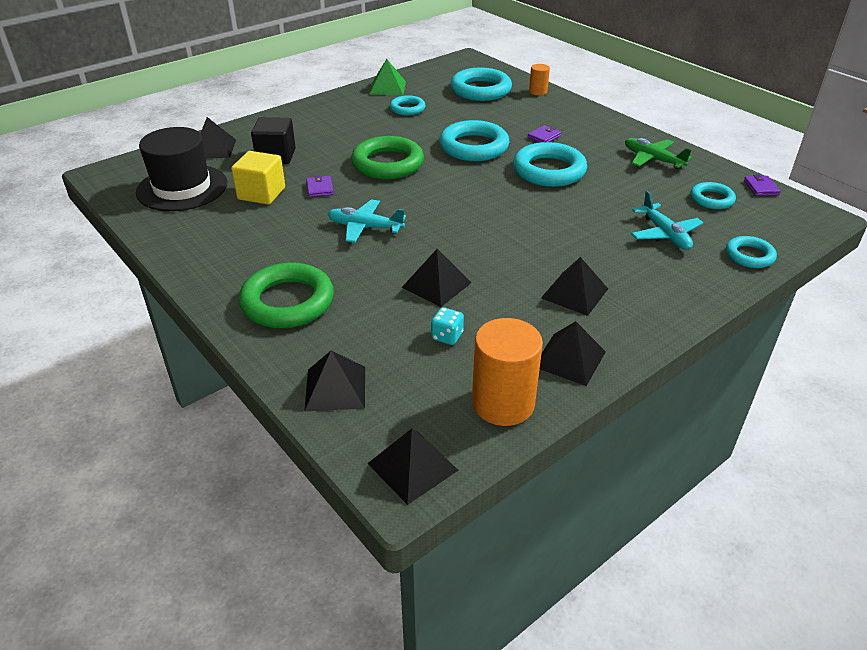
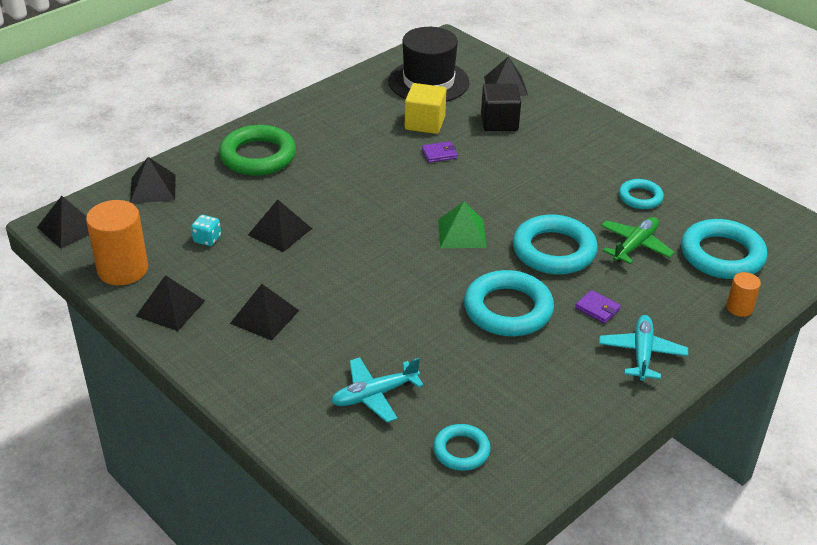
camera: 85 degrees right, 0 degrees up
turquoise plane [328,199,406,243] -> turquoise plane moved to [599,315,688,381]
green ring [351,136,424,179] -> none
green pyramid [369,59,406,95] -> green pyramid moved to [438,202,487,248]
green plane [625,138,692,169] -> green plane moved to [601,217,675,264]
turquoise ring [726,236,777,268] -> none
purple wallet [744,175,780,196] -> none

